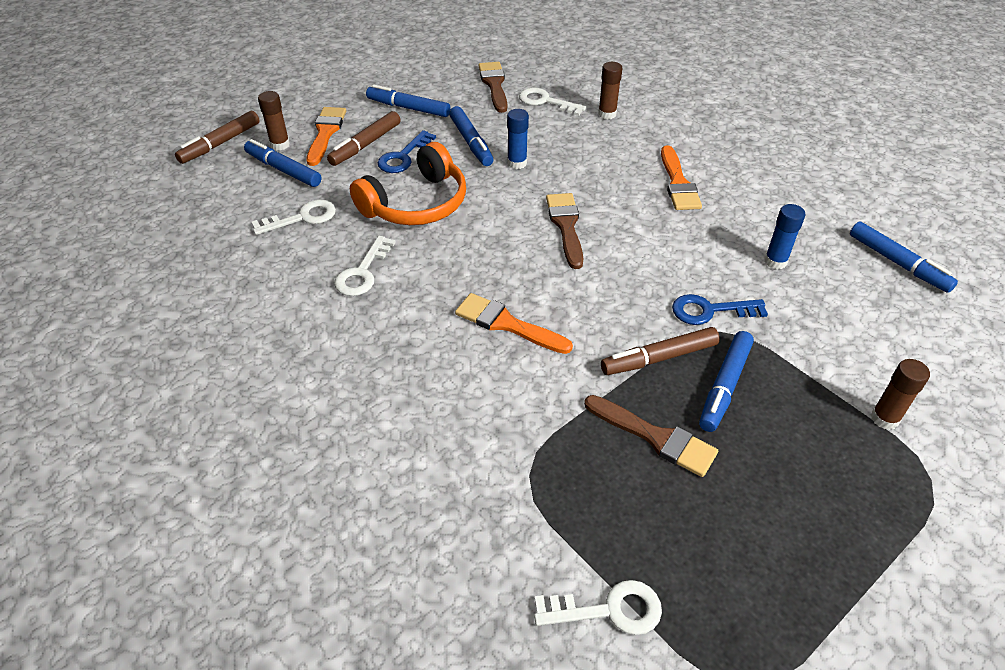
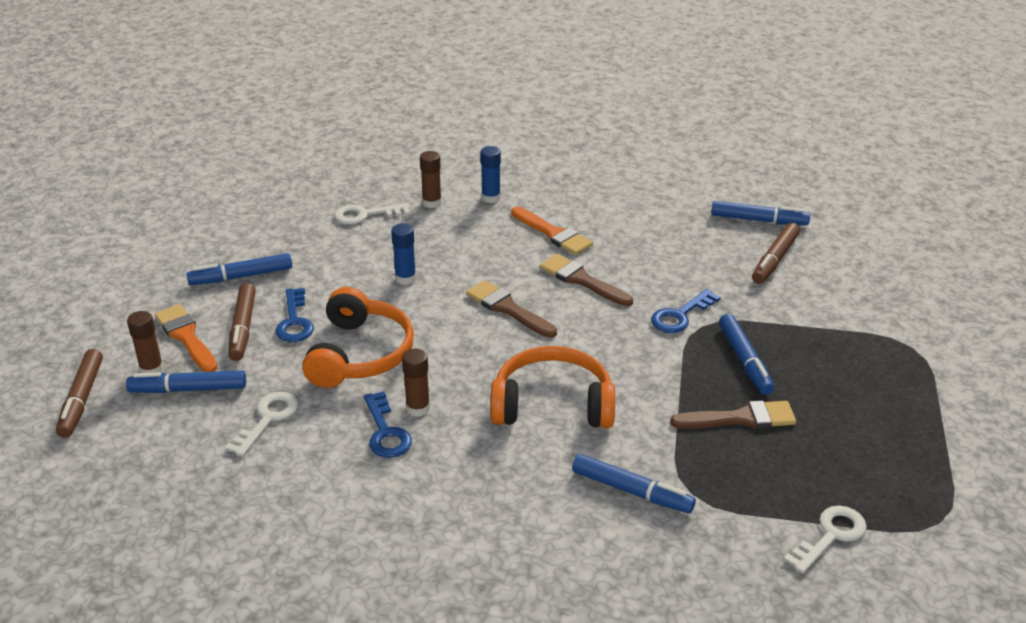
camera: 40 degrees left, 10 degrees down
white key [334,236,396,296] -> blue key [364,391,412,458]
blue marker [449,106,494,166] -> blue marker moved to [572,454,696,513]
orange brush [455,293,573,354] -> orange headphones [490,346,615,428]
brown brush [478,62,507,113] -> brown brush moved to [540,254,633,306]
brown marker [601,327,720,375] -> brown marker moved to [752,223,800,284]
blue glue stick [764,204,806,270] -> blue glue stick moved to [480,146,501,203]
brown glue stick [871,359,930,430] -> brown glue stick moved to [402,349,430,417]

